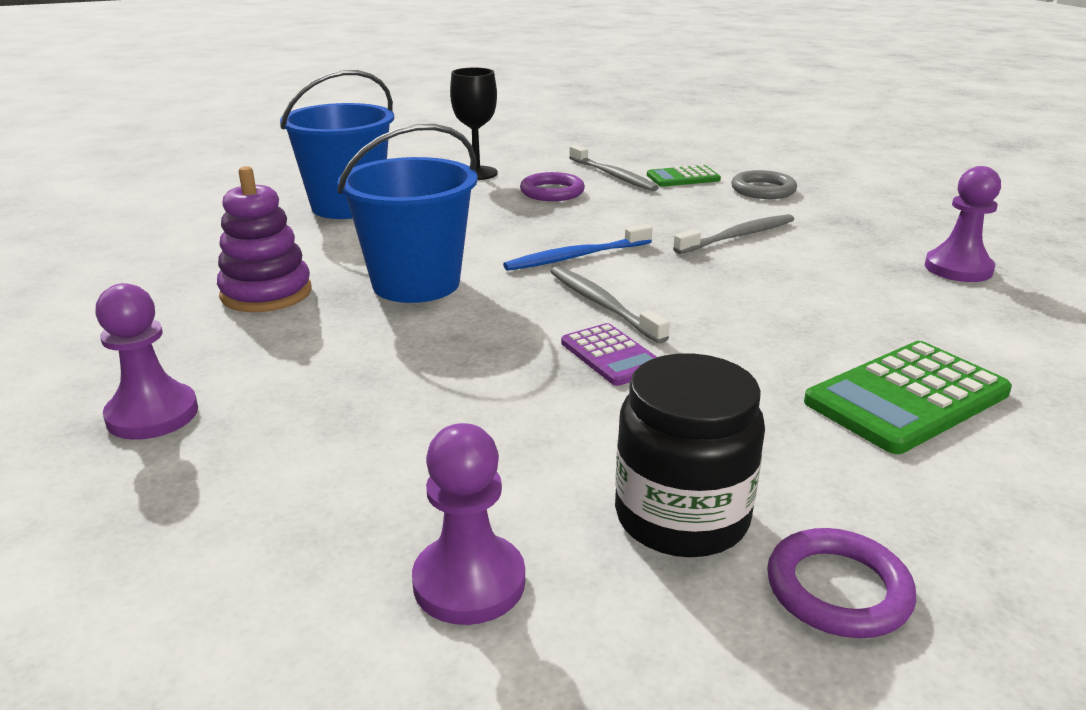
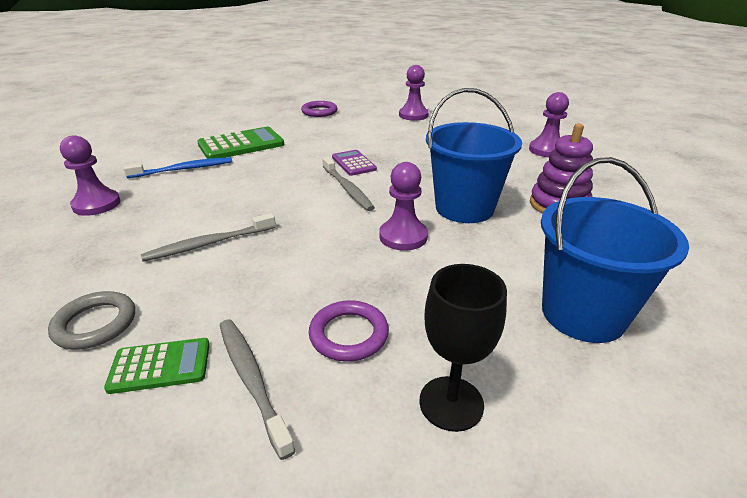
camera: 175 degrees left, 5 degrees up
blue toothbrush [503,224,652,271] -> blue toothbrush moved to [123,157,232,178]
black jar [615,353,765,557] -> none
none -> purple pawn [379,162,428,251]

